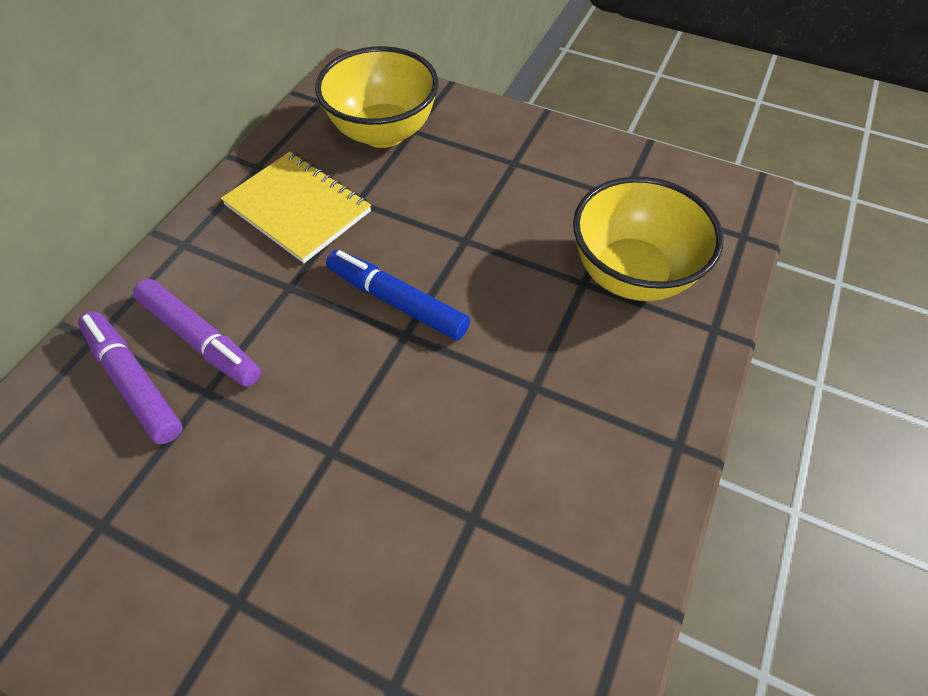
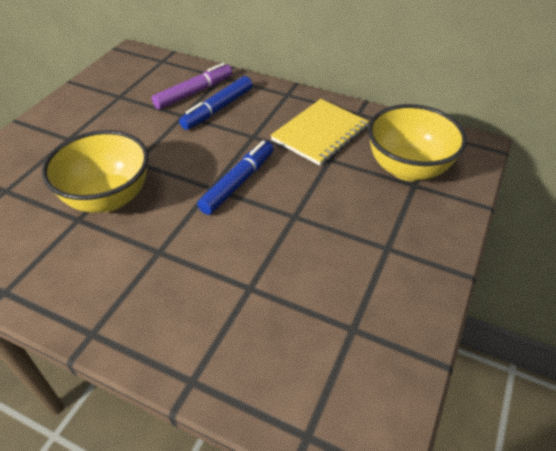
camera: 90 degrees right, 10 degrees down
purple marker [133,279,261,387] -> blue marker [179,76,253,130]
yellow bowl [573,176,723,301] -> yellow bowl moved to [42,130,149,213]

